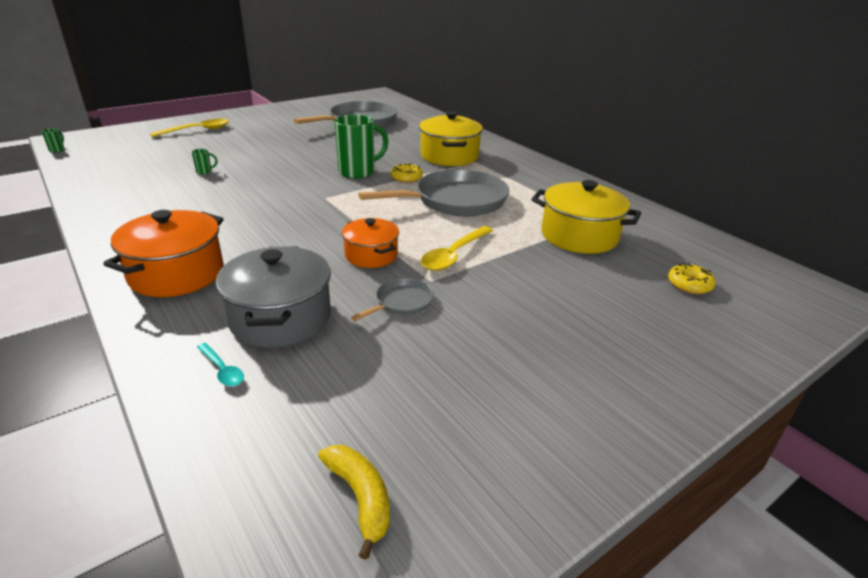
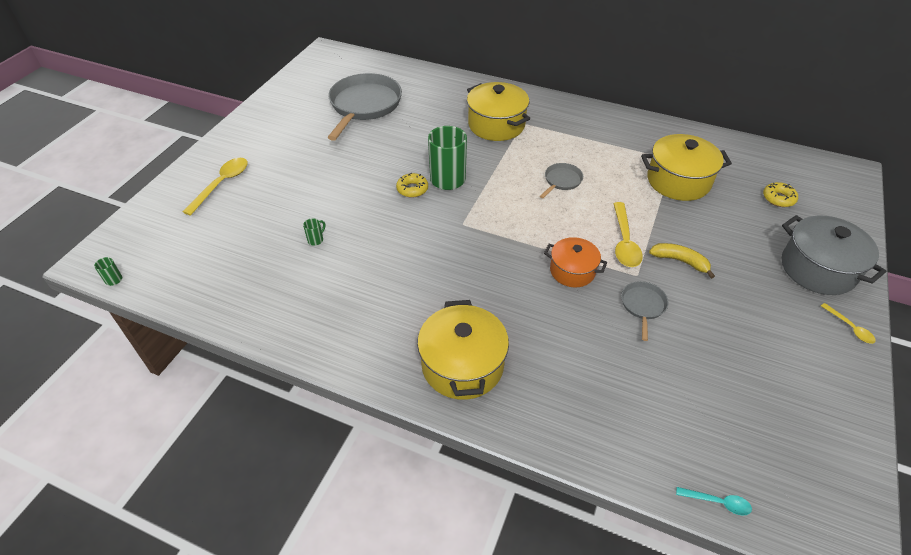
camera: 30 degrees left, 15 degrees up
orange pot [103,210,224,297] -> yellow pot [417,300,509,400]
turquoise spoon [197,343,244,386] -> turquoise spoon moved to [676,487,752,516]
grey pot [215,246,331,348] -> grey pot moved to [782,215,886,295]
yellow banana [318,445,390,560] -> yellow banana moved to [649,243,715,279]
grey pan [358,169,509,216] -> grey pan [540,163,583,198], size x0.46
yellow donut [391,163,423,183] -> yellow donut moved to [396,173,428,198]
none -> yellow spoon [821,303,876,344]

